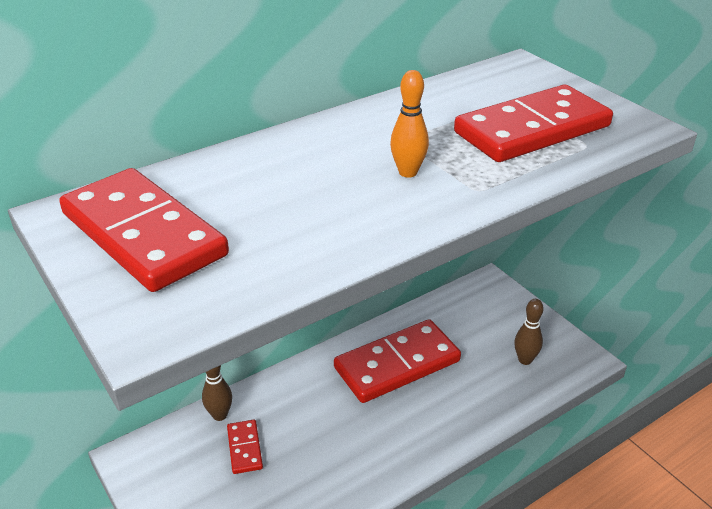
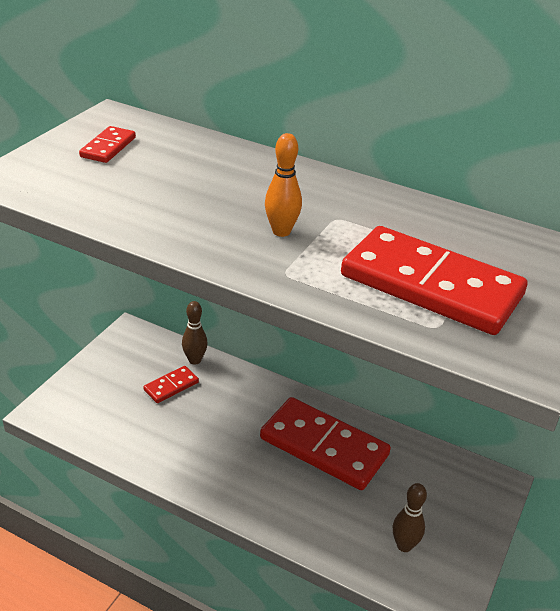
camera: 60 degrees right, 0 degrees up
red domino [59,168,229,292] -> red domino [79,126,136,163], size x0.46

